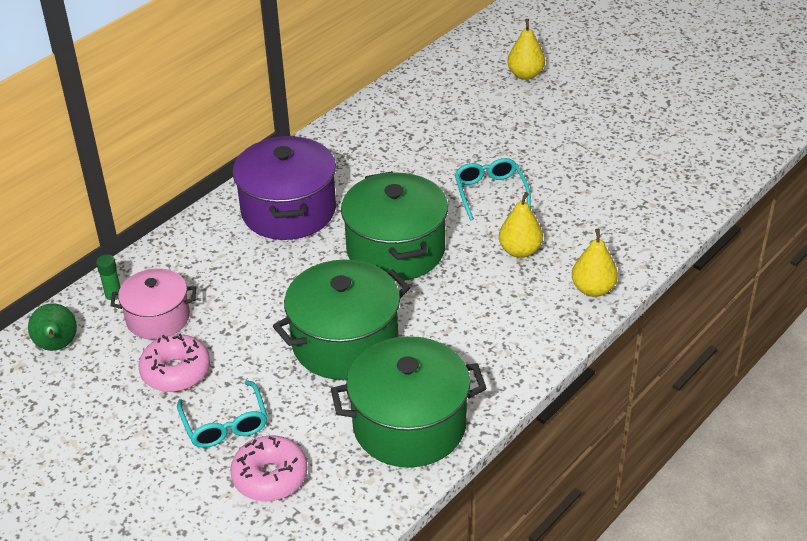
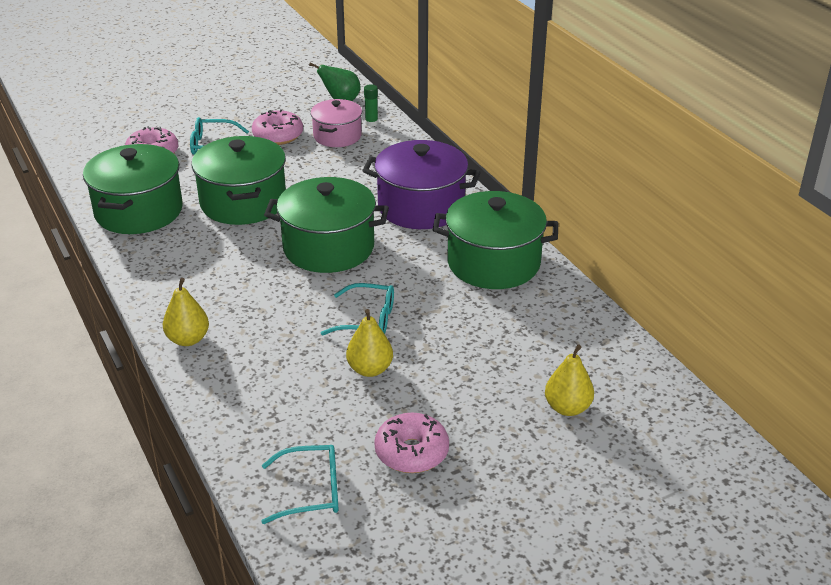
camera: 110 degrees right, 5 degrees down
yellow pear [499,192,543,258] -> yellow pear moved to [346,309,393,377]
none -> turquoise glasses [261,445,339,524]
none -> pink donut [374,413,449,473]
none -> green pot [433,191,558,289]

